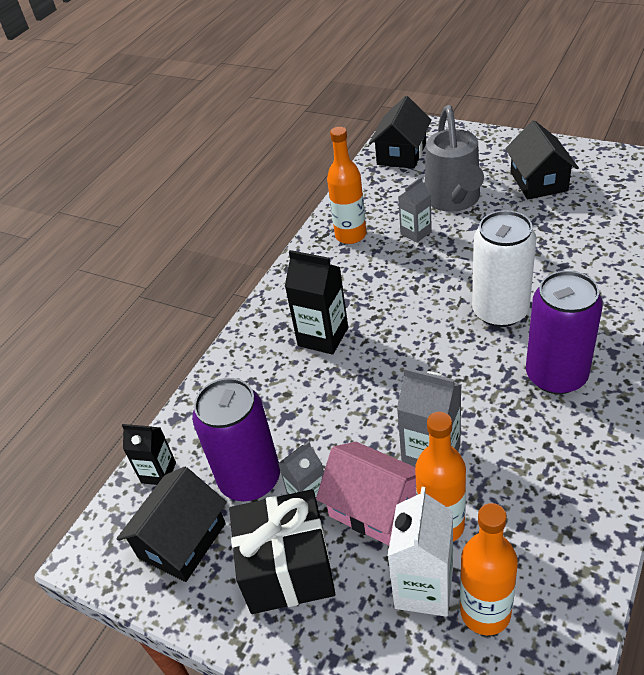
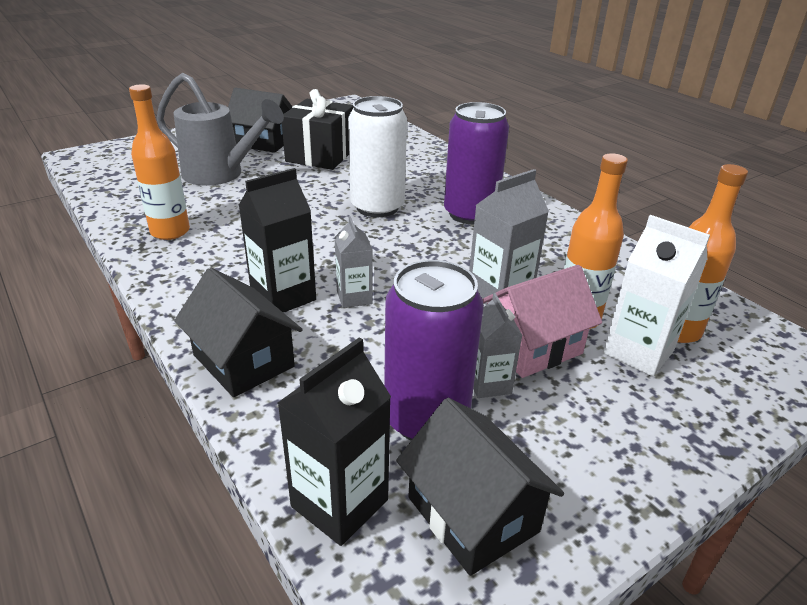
camera: 70 degrees left, 10 degrees down
black carton [122,424,176,485] -> black carton [278,337,391,546], size x1.57
black gift [229,489,335,614] -> black gift moved to [282,89,353,170]
black house [369,96,432,169] -> black house moved to [174,268,303,397]
grey carton [398,177,432,243] -> grey carton moved to [334,216,373,308]

